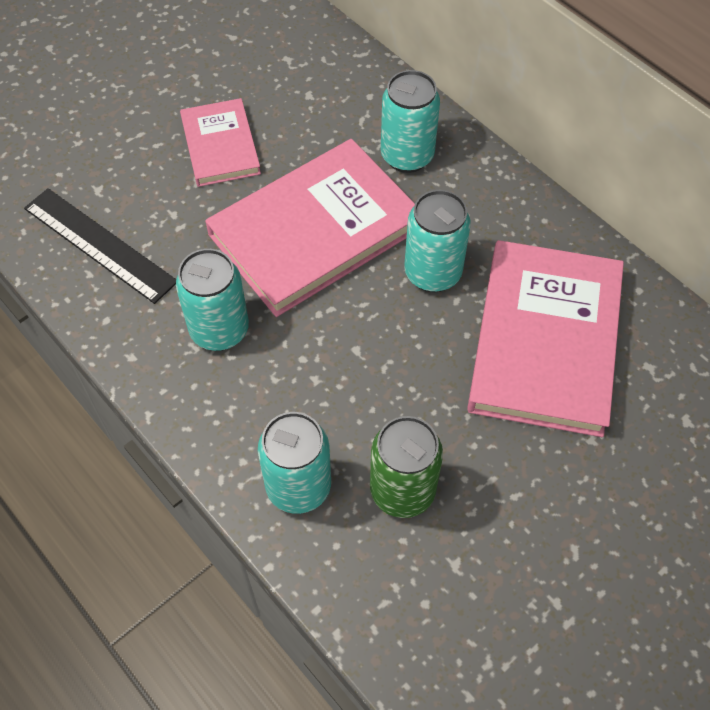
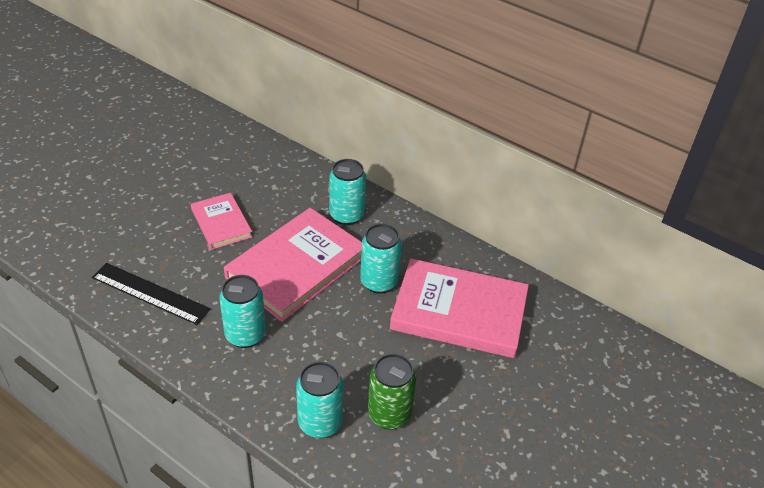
camera: 15 degrees left, 15 degrees down
pink book [467,240,624,437] -> pink book turned 75 degrees counterclockwise [390,259,529,358]

